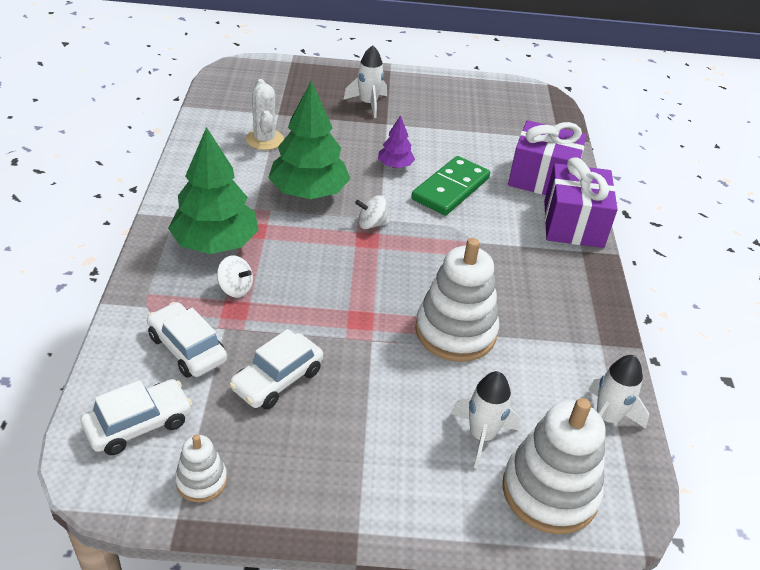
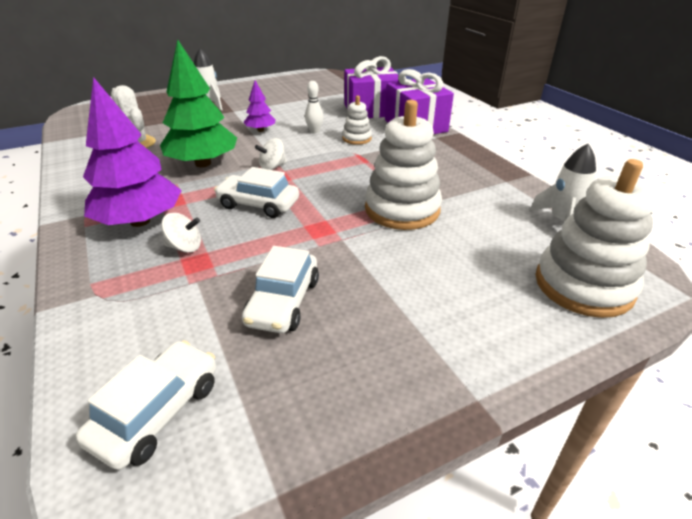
camera: 25 degrees left, 5 degrees down
white car [147,302,227,378] -> white car moved to [214,167,299,218]
green tree [168,127,259,254] -> purple tree [83,77,182,227]
white stacking toy [175,435,227,503] -> white stacking toy moved to [342,95,372,145]
green domino [411,156,490,216] -> white bowling pin [305,81,323,134]
white rocket [451,371,520,468] -> none

